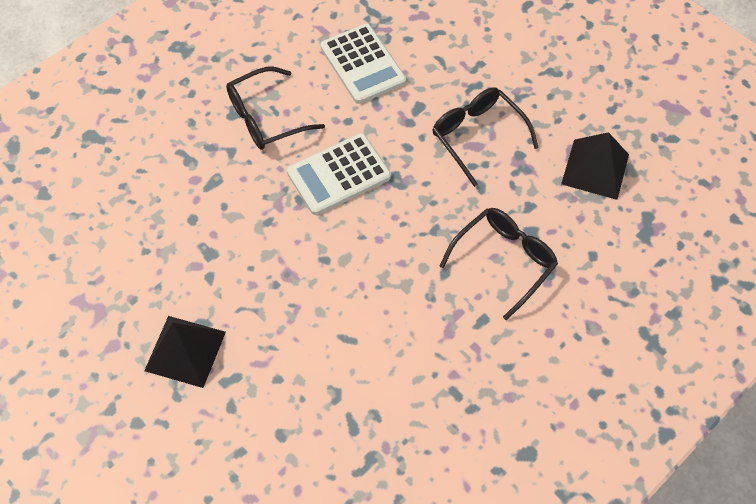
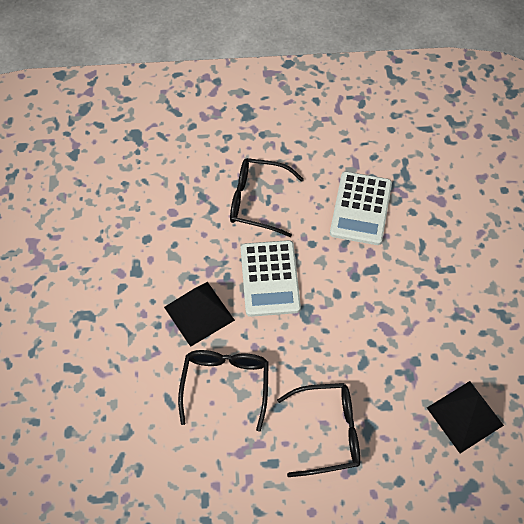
camera: 40 degrees right, 0 degrees up
black pyramid [144,316,226,388] -> black pyramid moved to [164,282,235,347]
white calculator [287,133,391,215] -> white calculator turned 105 degrees counterclockwise [241,240,301,317]
black glasses [433,87,539,187] -> black glasses moved to [178,350,269,432]

